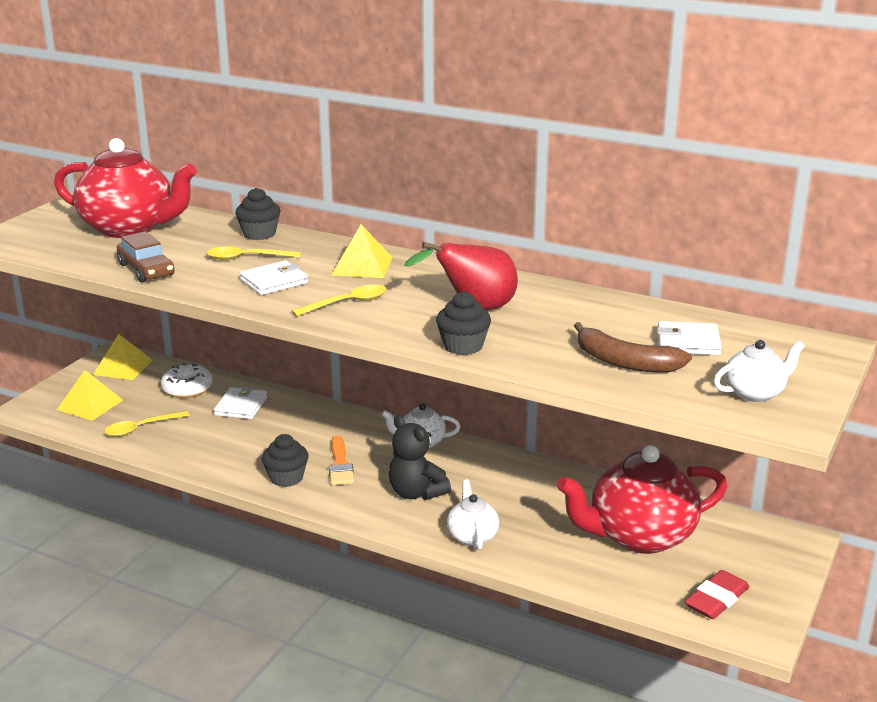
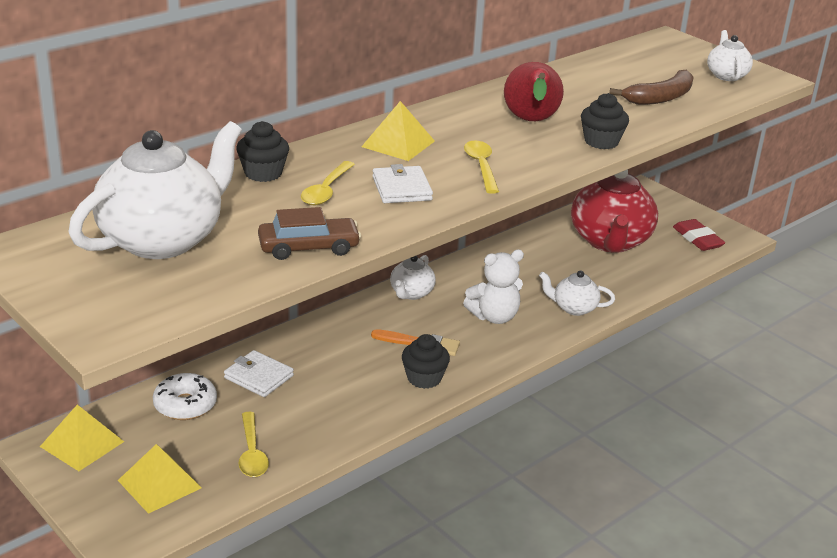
camera: 70 degrees left, 5 degrees up
red teapot [54,138,197,238] -> white teapot [69,121,242,259]
black teddy bear [389,416,451,500] -> white teddy bear [463,250,524,324]
white wallet [657,321,722,355] -> none

